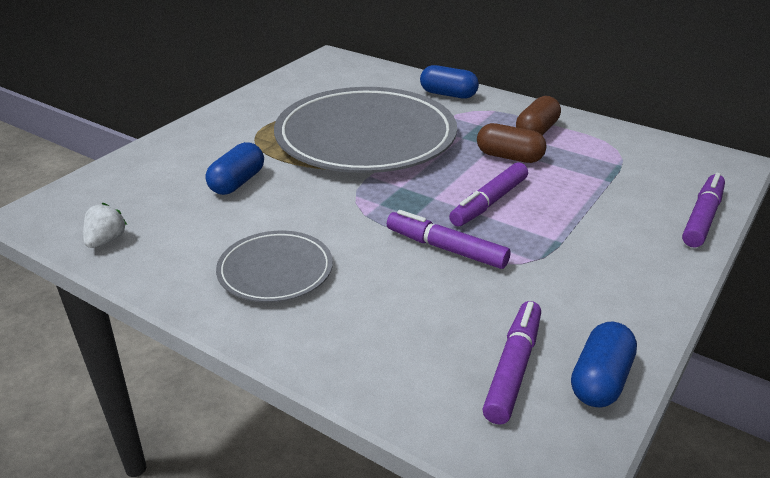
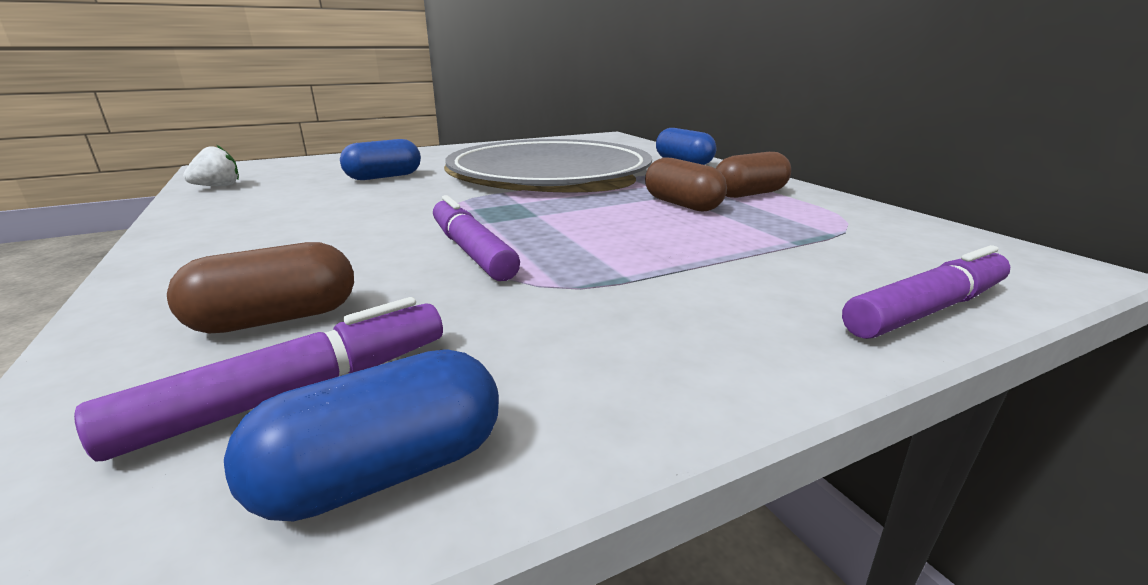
camera: 30 degrees right, 10 degrees down
grey plate [216,231,333,303] -> none
purple marker [449,162,528,227] -> none
none -> brown capsule [167,242,354,333]

